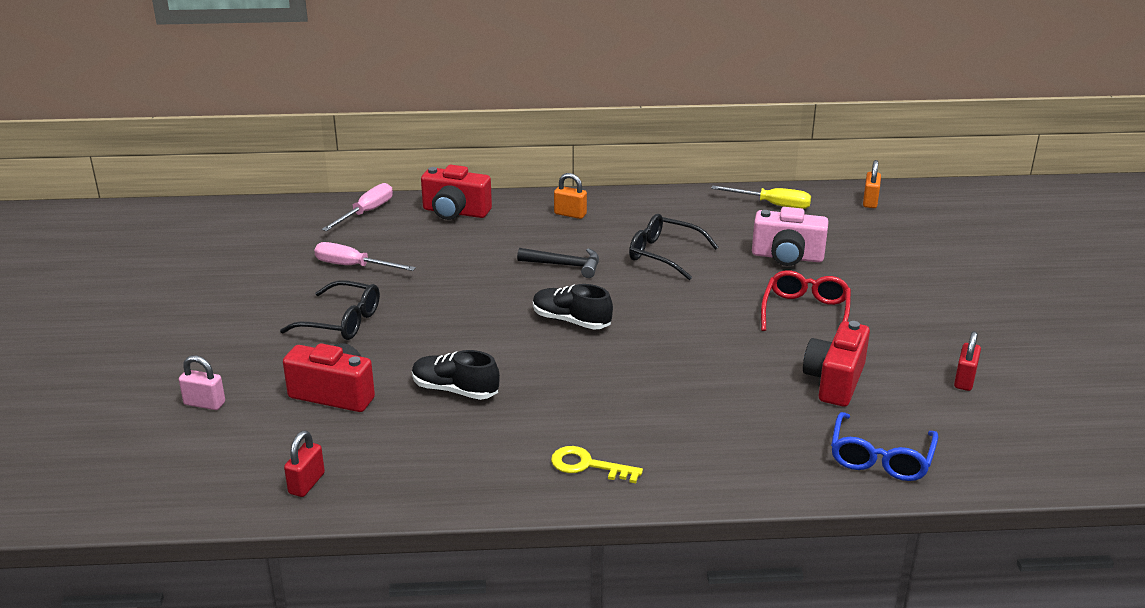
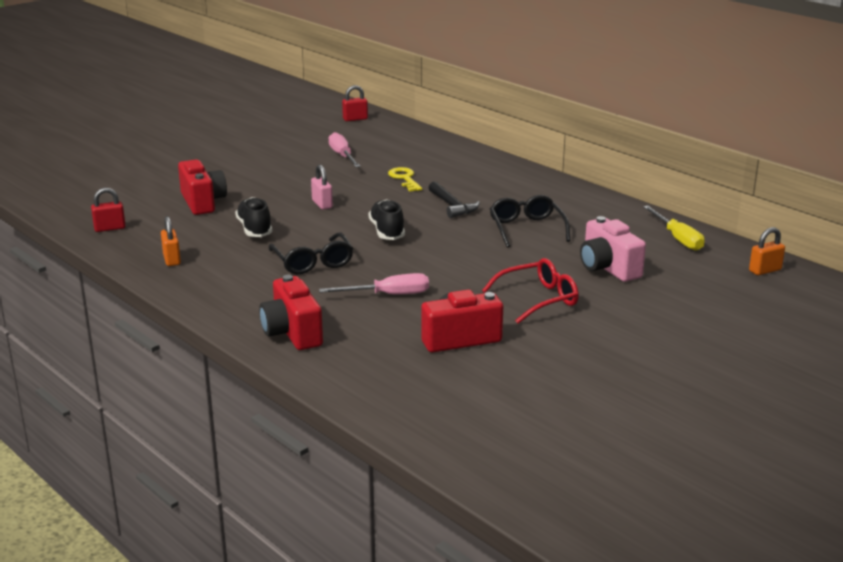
camera: 50 degrees right, 5 degrees down
pink padlock [179,356,225,410] -> pink padlock moved to [311,165,333,210]
black glasses [280,280,380,340] -> black glasses moved to [269,233,354,274]
pink screwdriver [322,183,393,231] -> pink screwdriver moved to [319,273,429,294]
red camera [421,165,492,220] -> red camera moved to [259,275,323,350]
yellow key [551,446,643,483] -> yellow key moved to [388,167,422,192]
orange padlock [554,173,587,219] -> orange padlock moved to [161,216,181,266]
blue glasses [831,412,938,481] -> none
red padlock [954,331,981,391] -> red padlock moved to [342,85,368,121]

